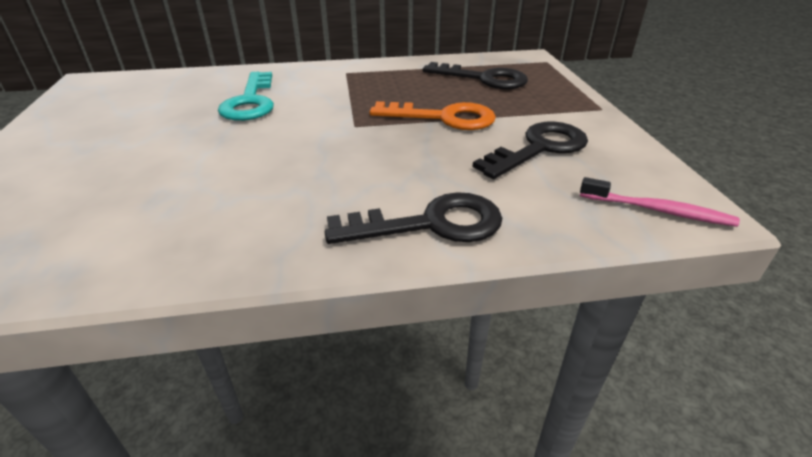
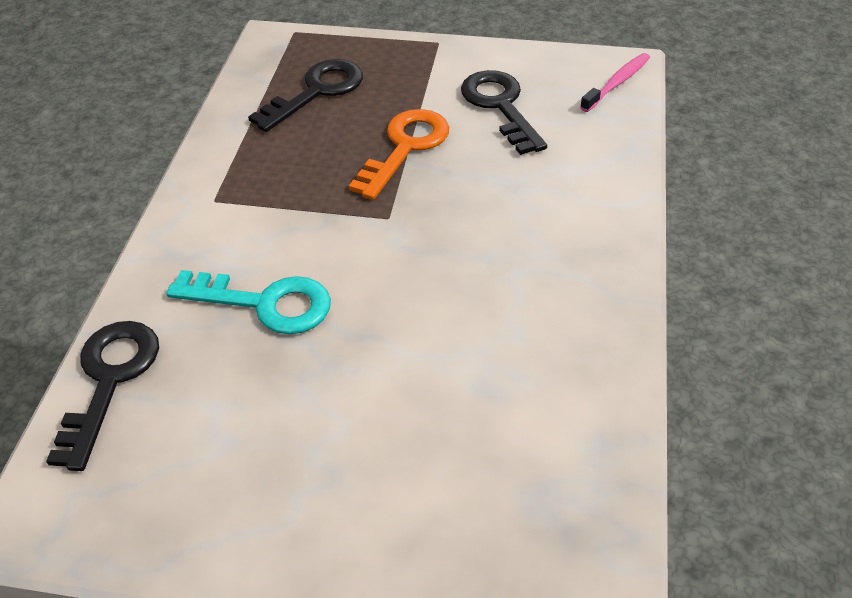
camera: 70 degrees left, 10 degrees up
black key [325,192,502,244] -> black key moved to [46,321,159,471]

